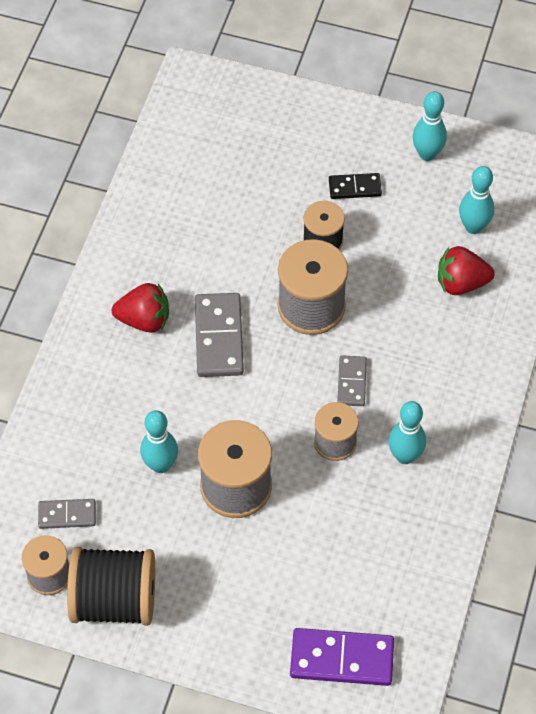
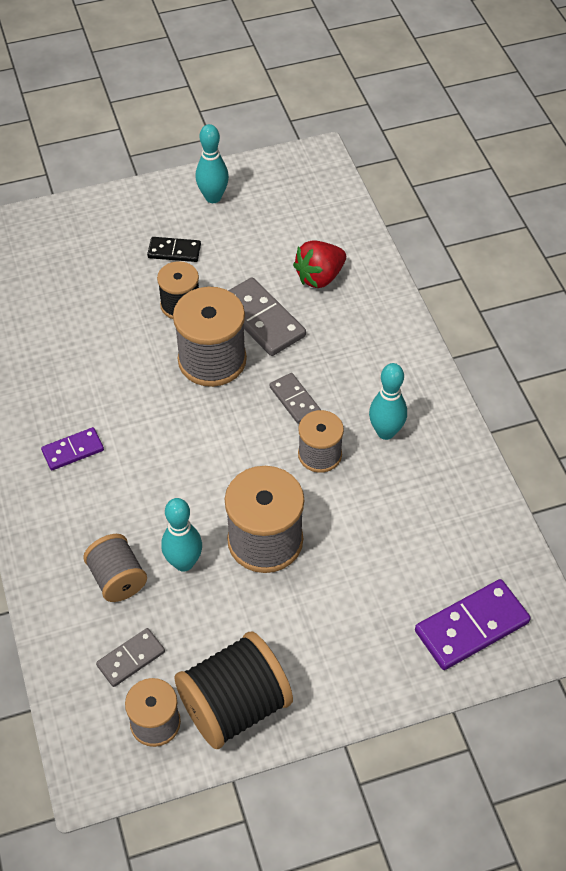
camera: 35 degrees left, 5 degrees down
red strawberry [112,283,169,333] -> purple domino [41,427,104,470]
grey domino [195,293,244,377] -> grey domino moved to [228,277,306,356]
black domino [329,173,382,199] -> black domino turned 45 degrees clockwise [147,237,201,262]
turquoise bowling pin [459,166,494,234] -> none
none -> grey spool [83,534,147,602]

